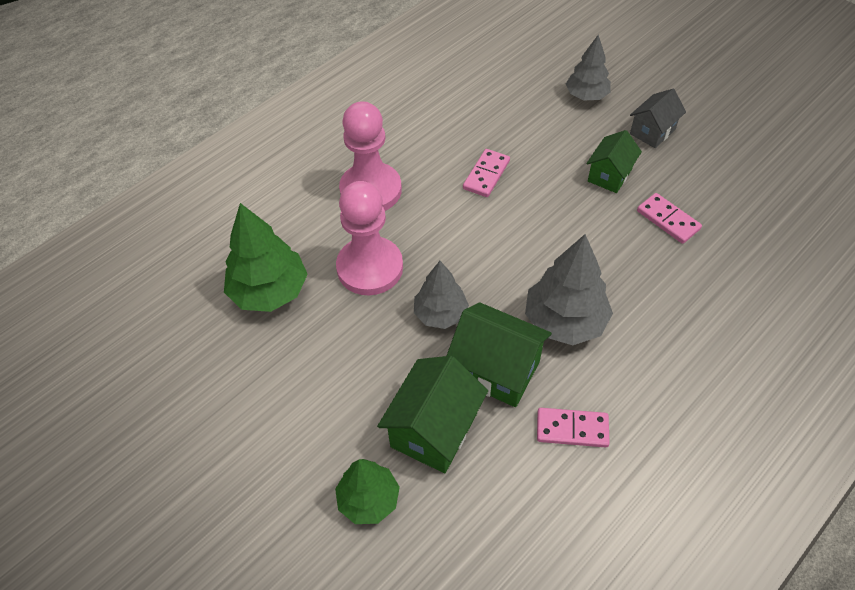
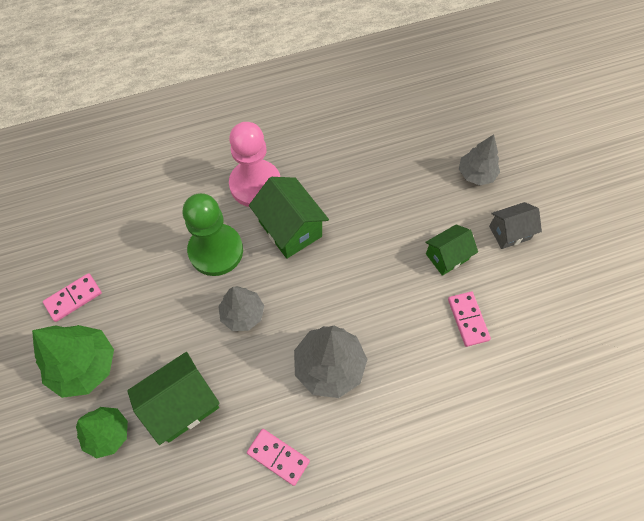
camera: 25 degrees right, 10 degrees up
green tree [224,203,308,312] -> green tree moved to [32,325,114,398]
pink pawn [336,181,403,295] -> green pawn [183,193,243,276]
green house [447,302,552,407] -> green house moved to [249,177,329,259]
pink domino [463,149,510,197] -> pink domino moved to [43,273,102,322]

